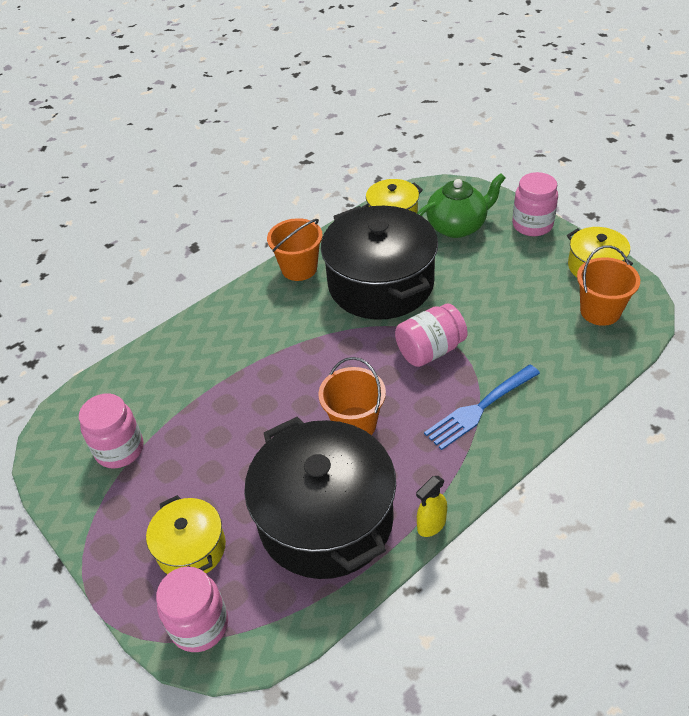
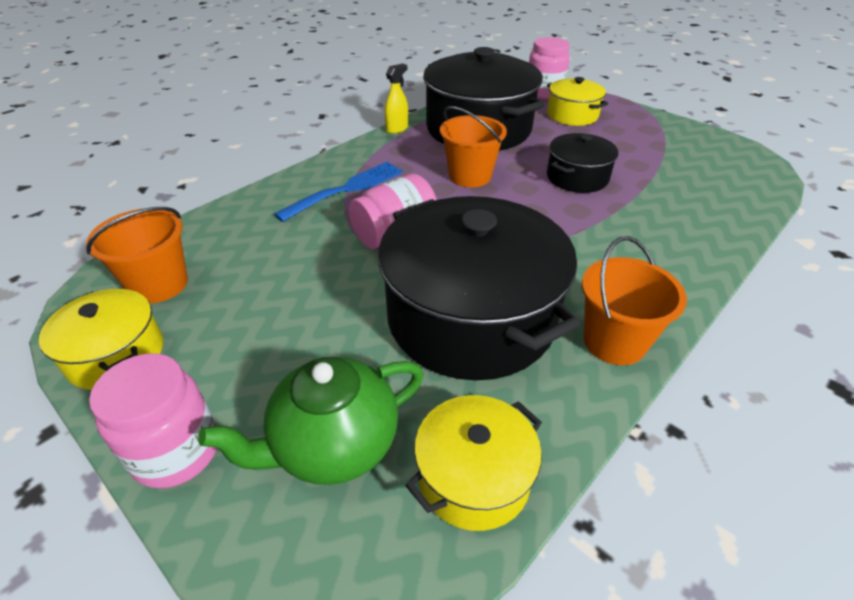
camera: 170 degrees right, 5 degrees down
pink jar [79,393,144,469] -> none
none -> black pot [547,133,618,193]

